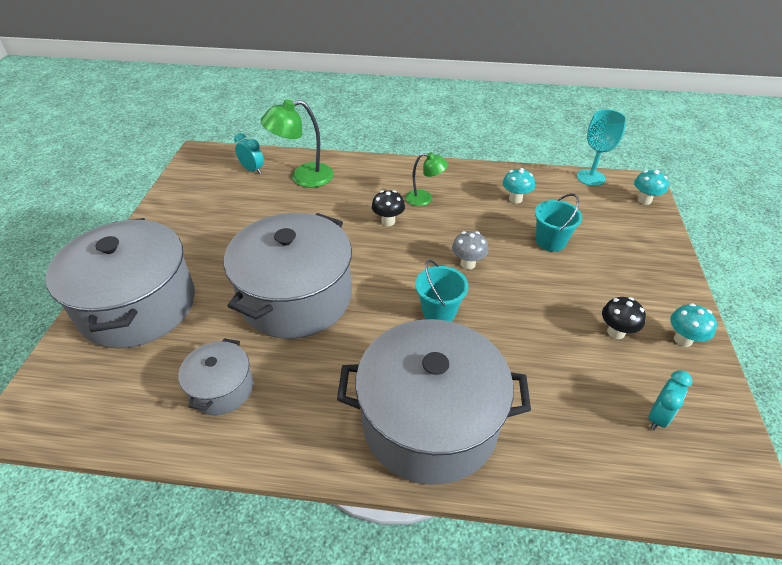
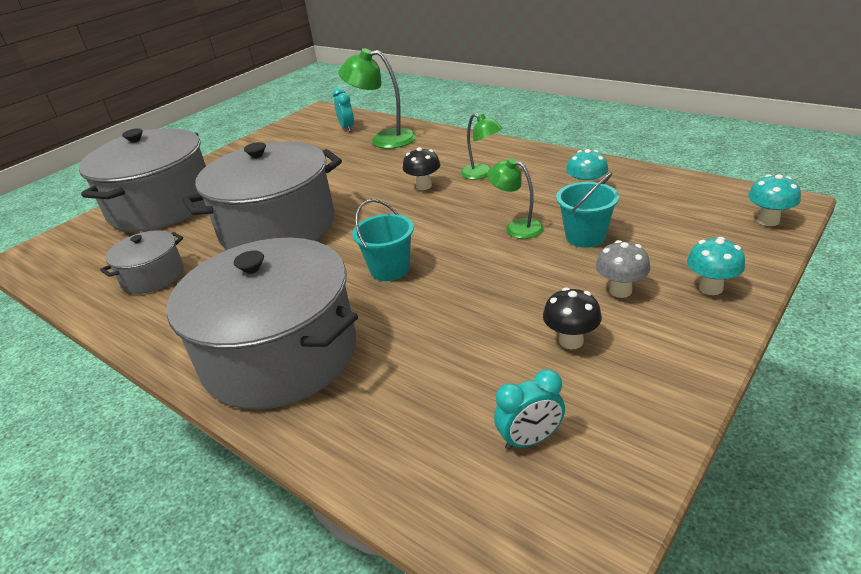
camera: 35 degrees right, 10 degrees down
grey mushroom [452,231,488,270] -> grey mushroom moved to [596,240,650,298]
turquoise goblet [577,109,627,186] -> none
turquoise mushroom [670,303,717,347] -> turquoise mushroom moved to [687,237,745,295]
none -> green lamp [487,158,544,239]

